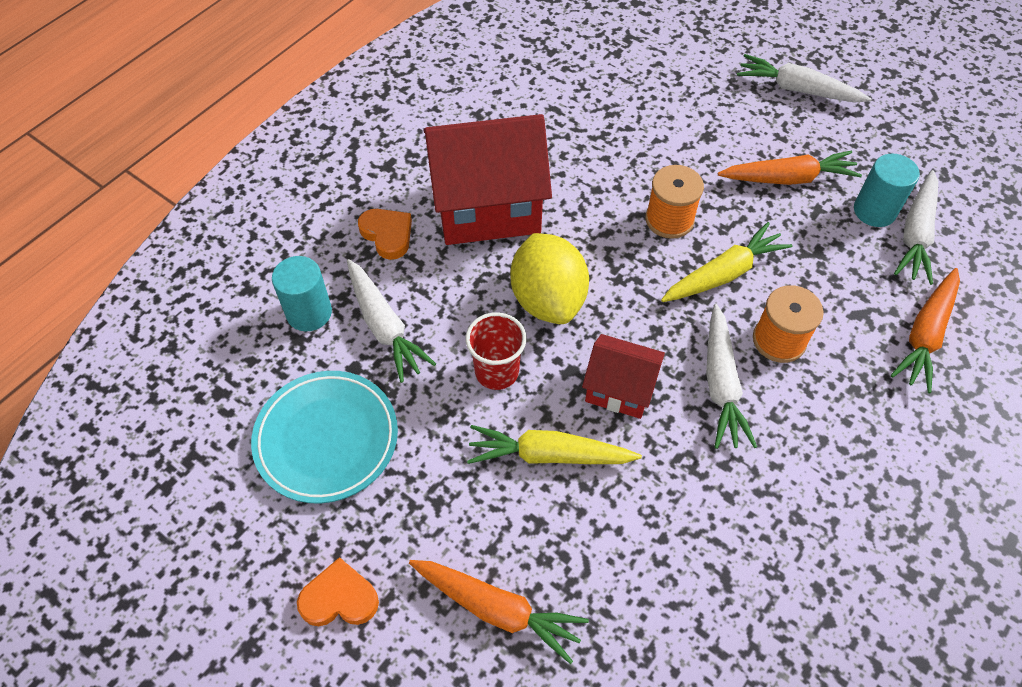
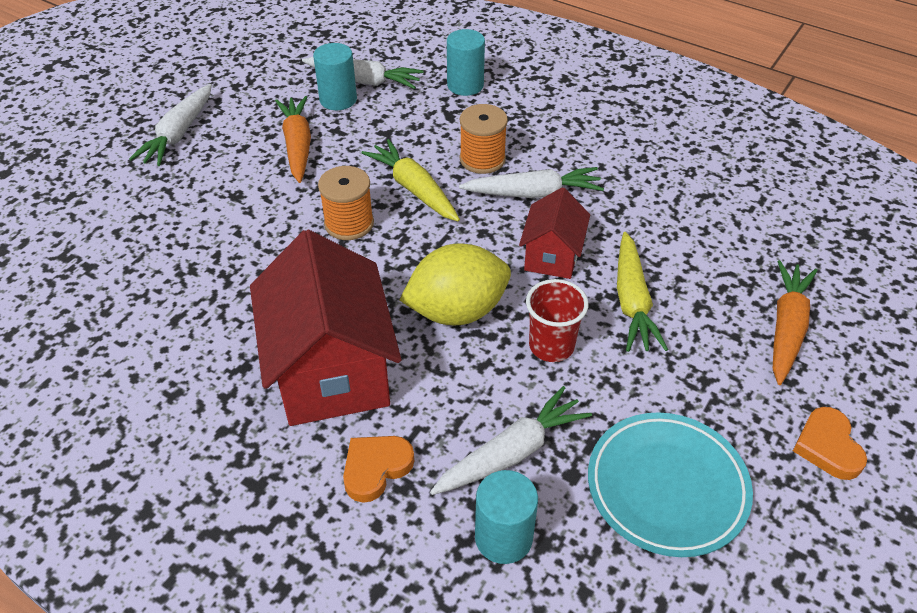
camera: 95 degrees left, 10 degrees down
orange carrot [891,268,960,393] -> turquoise cylinder [447,29,485,96]

